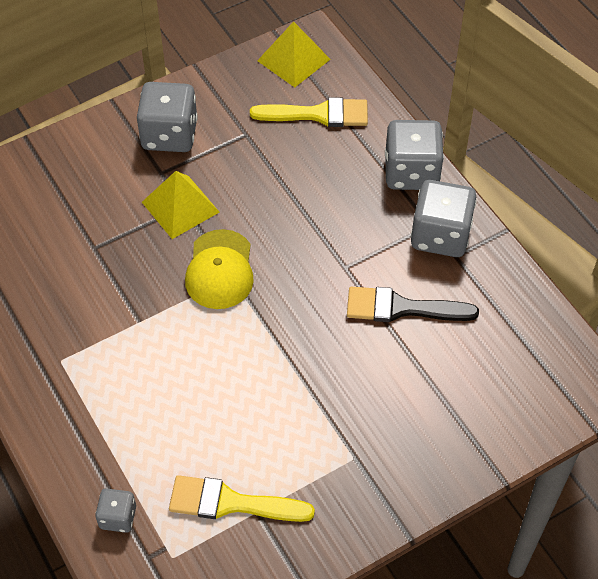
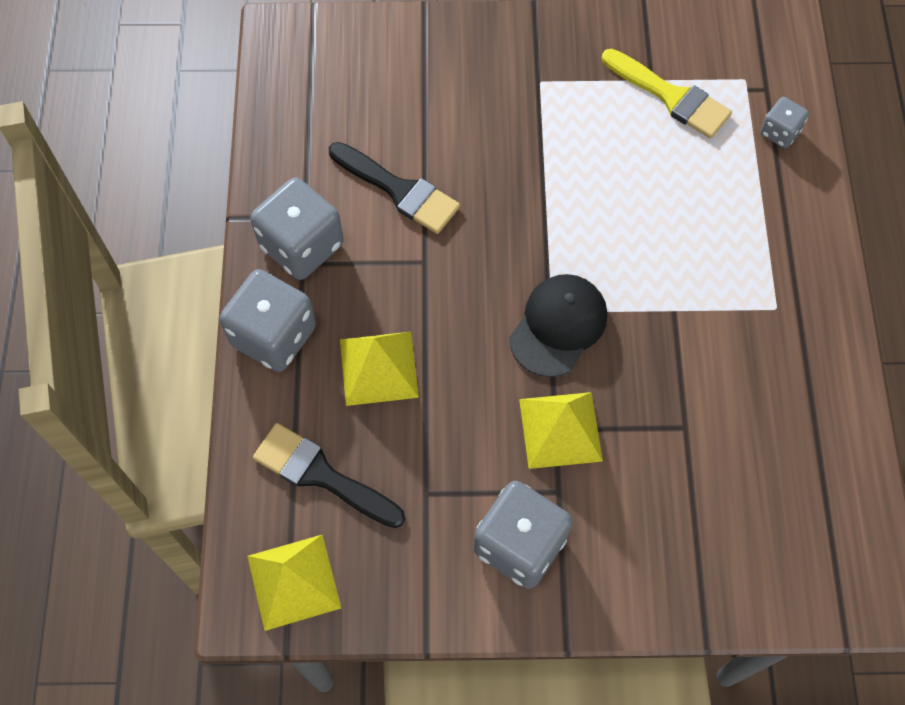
camera: 150 degrees left, 10 degrees up
yellow cap [185,229,254,309] -> black cap [509,274,607,377]
yellow brush [250,97,368,127] -> black brush [253,423,405,528]
none -> yellow pyramid [340,332,419,406]

